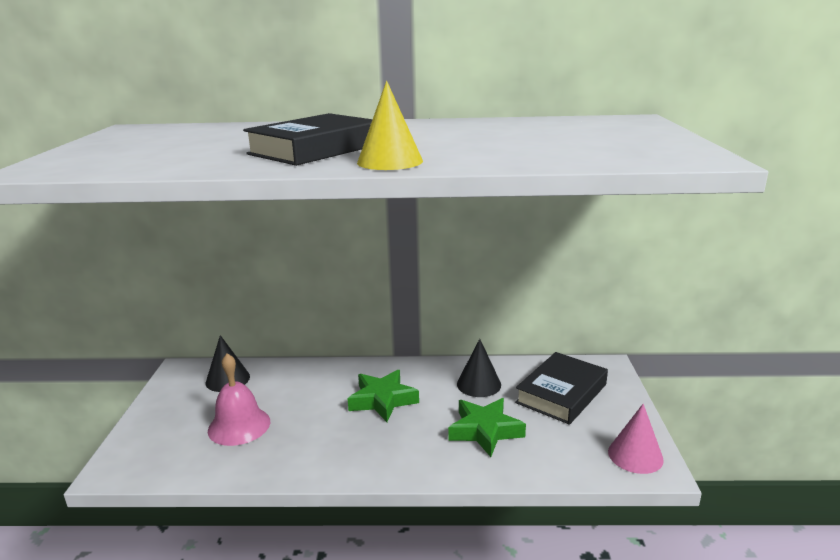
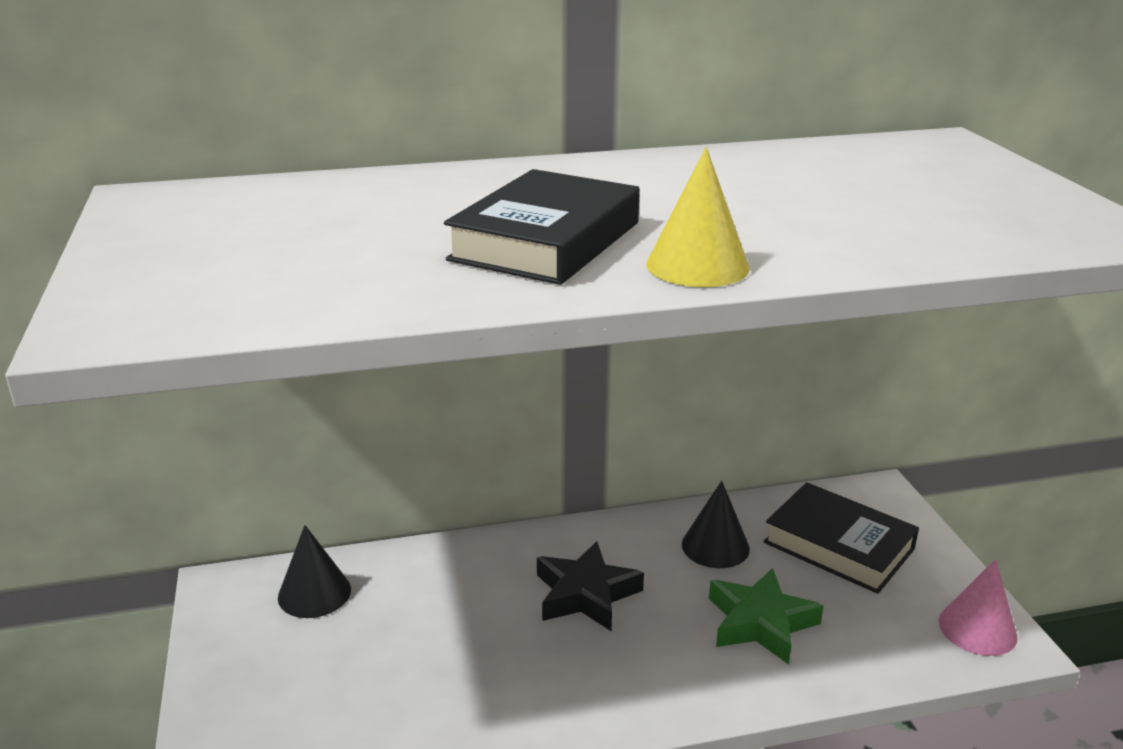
camera: 15 degrees left, 5 degrees up
pink bell [208,353,270,446] -> none
green star [348,370,419,422] -> black star [537,541,644,631]
black book [515,352,608,425] -> black book turned 75 degrees counterclockwise [763,482,919,594]

